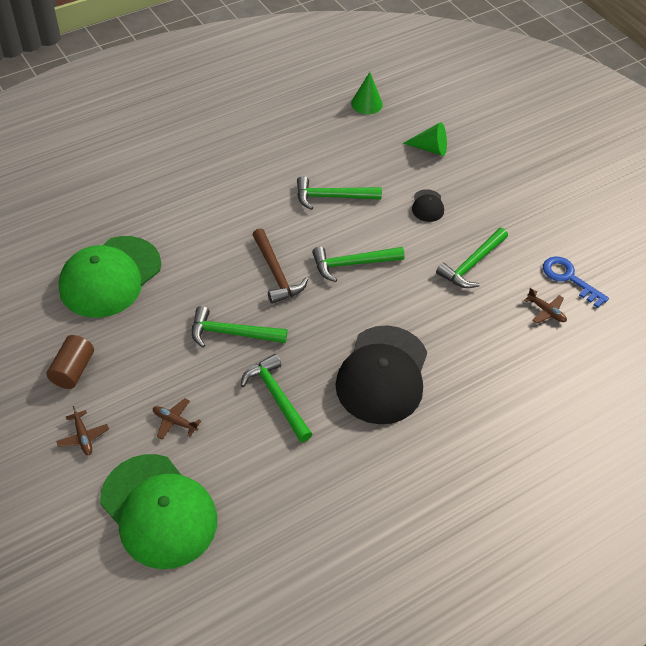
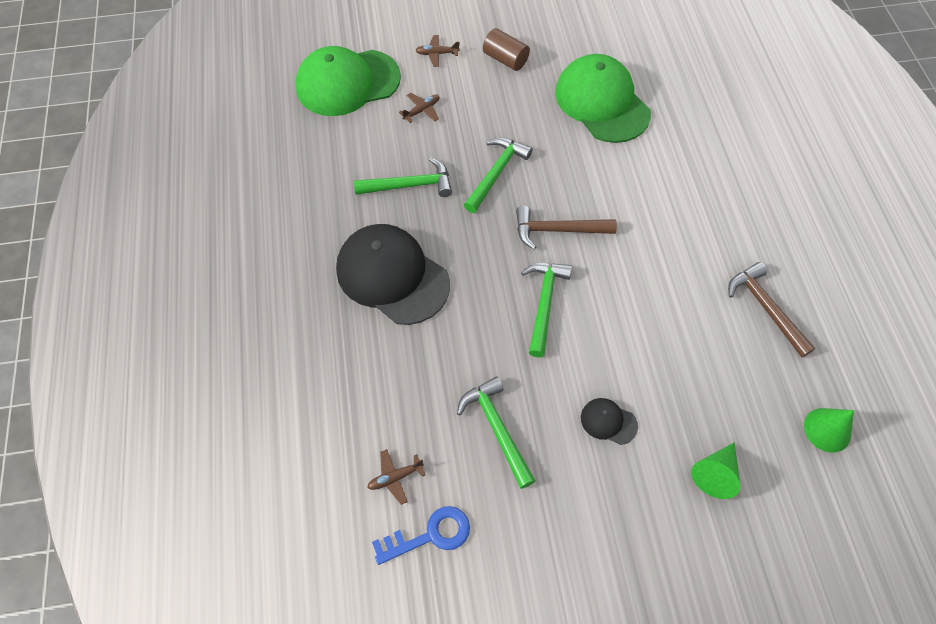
camera: 115 degrees right, 10 degrees up
green hammer [297,176,382,210] -> none
none -> brown hammer [728,262,815,358]

